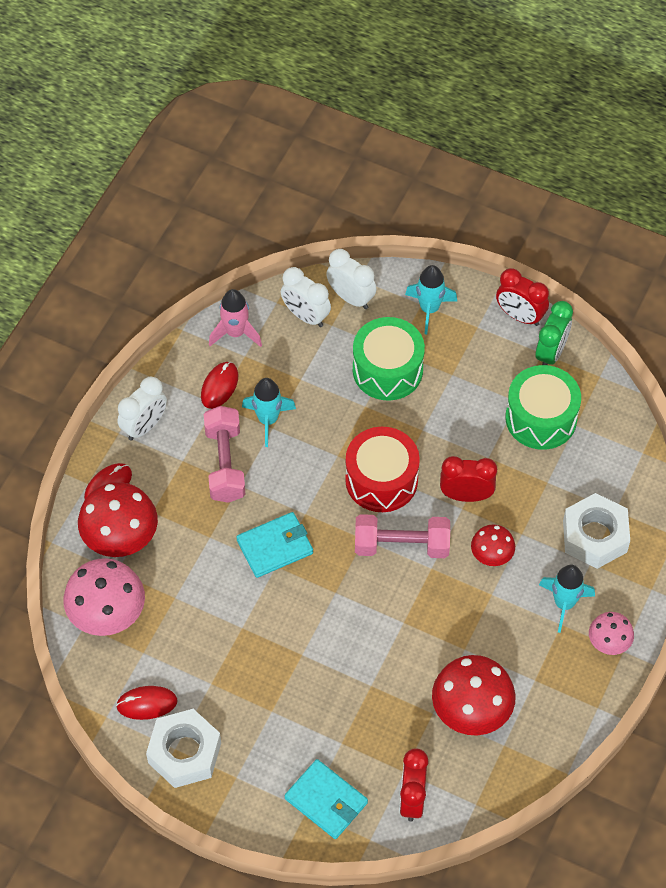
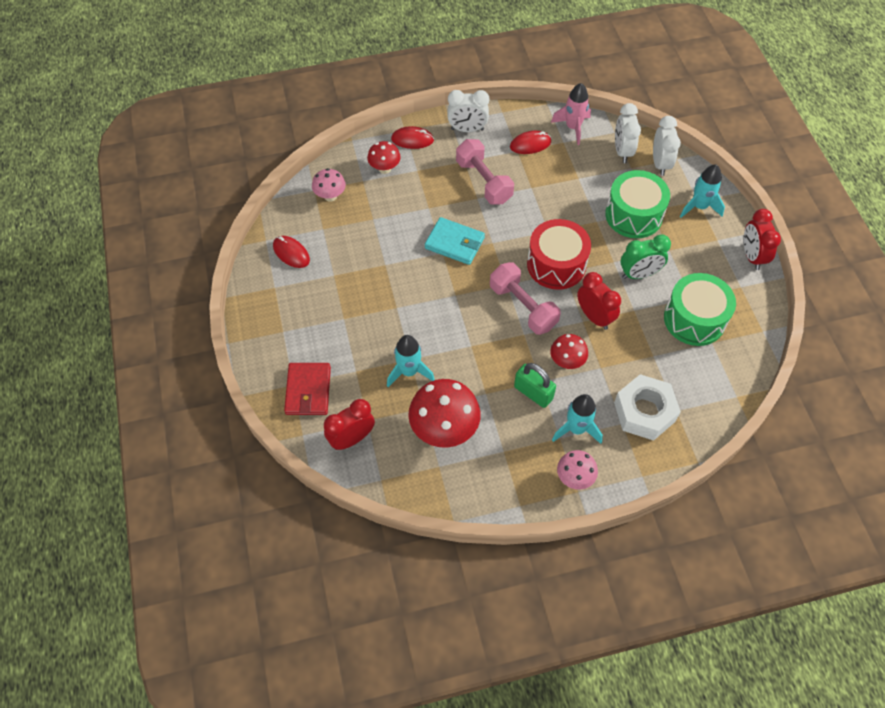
camera: 50 degrees right, 0 degrees up
pink mushroom [63,558,145,636] -> pink mushroom [312,168,346,202], size x0.56
red mushroom [78,482,158,557] -> red mushroom [367,141,401,174], size x0.56
white nut [146,709,221,788] -> none
pink dumbbell [204,406,245,503] -> pink dumbbell turned 75 degrees counterclockwise [456,139,514,205]
turquoise rocket [242,378,296,447] -> turquoise rocket moved to [387,335,435,387]
turquoise wallet [285,759,368,839] -> red wallet [284,363,331,415]
green clock [536,301,573,365] -> green clock moved to [621,235,671,279]
none -> green padlock [514,363,556,408]

